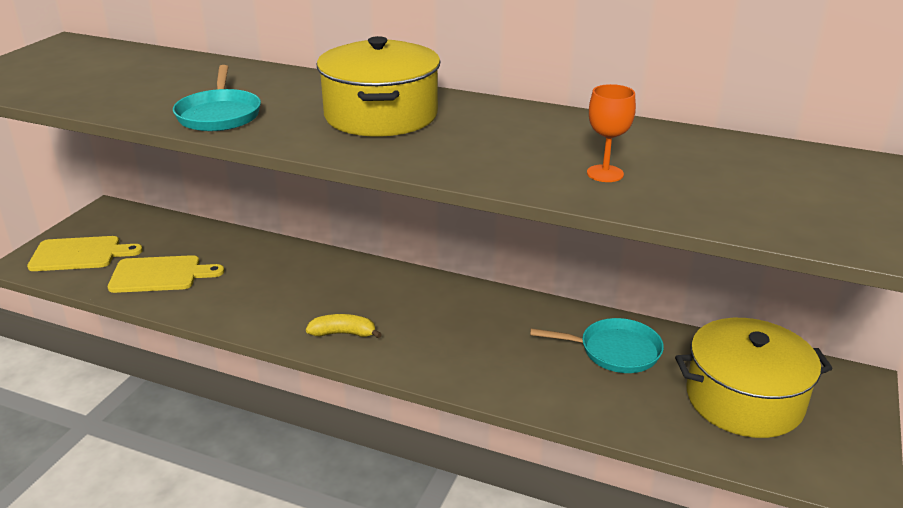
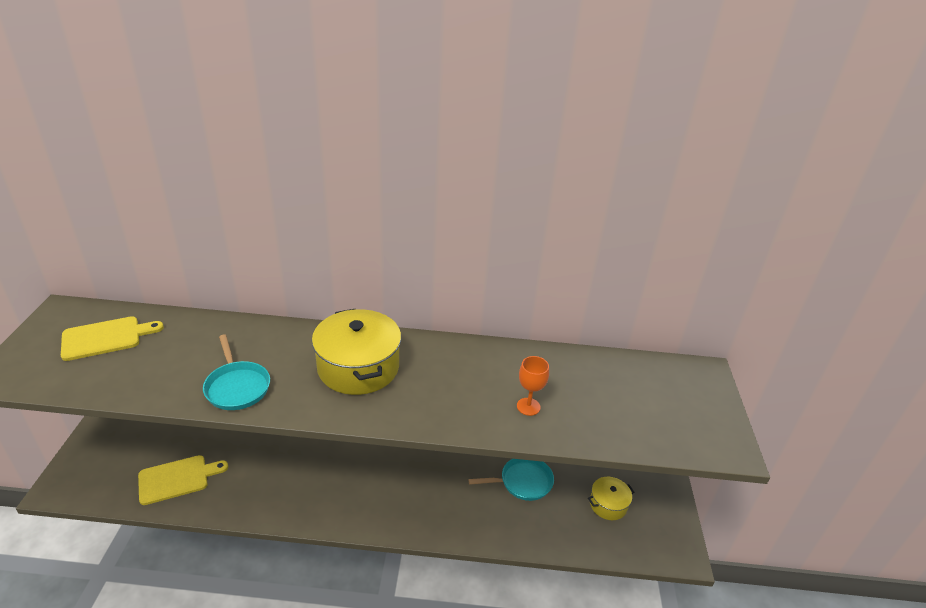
camera: 20 degrees left, 5 degrees up
yellow cutting board [27,236,143,271] -> yellow cutting board moved to [61,316,164,361]
yellow banana [306,314,382,338] -> none
yellow pot [675,318,833,438] -> yellow pot [588,477,634,520], size x0.53

